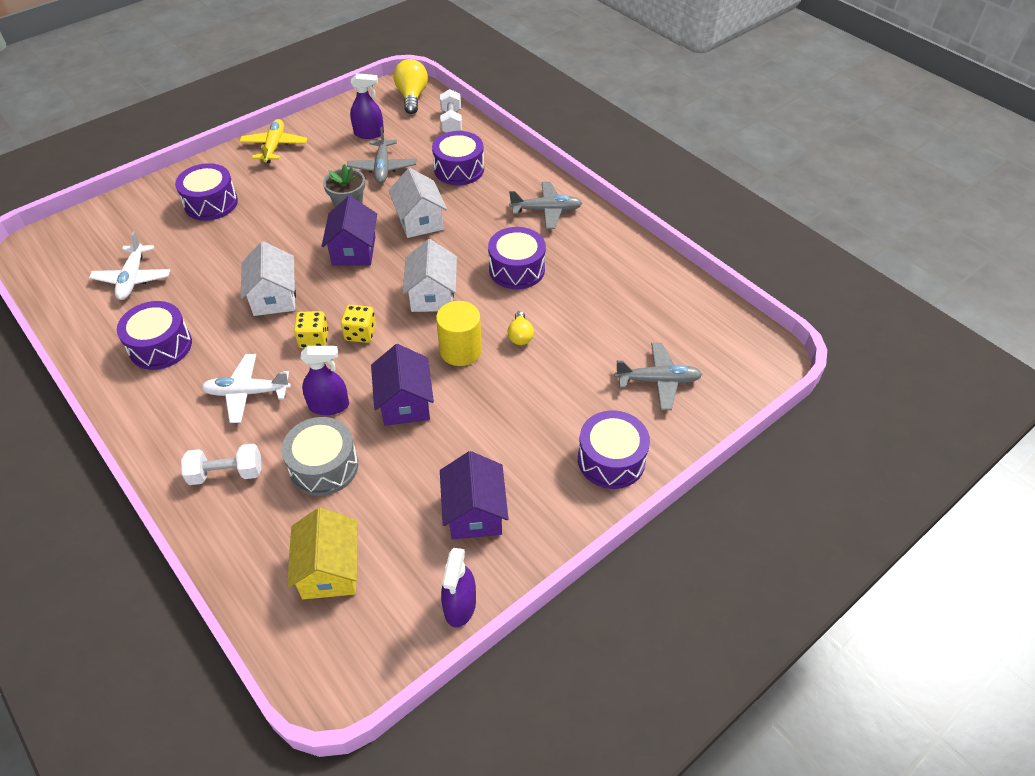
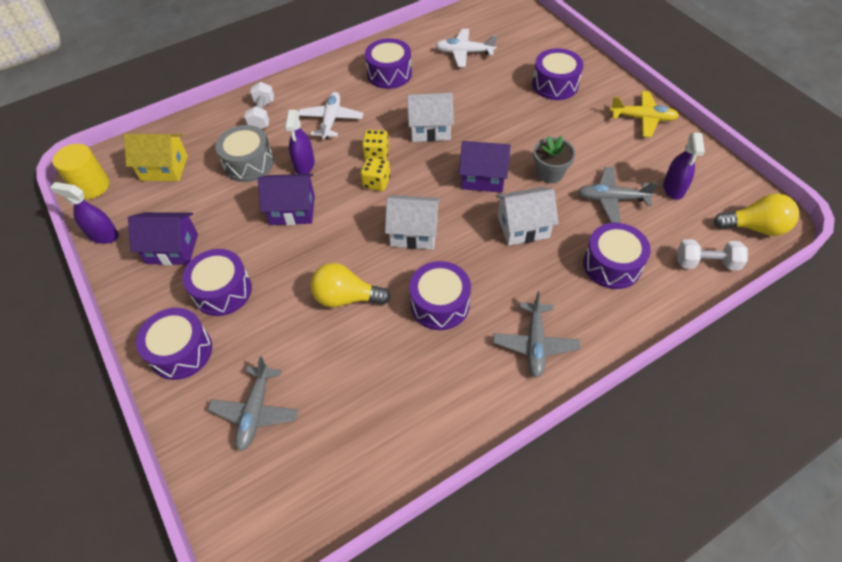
camera: 100 degrees right, 5 degrees up
yellow cylinder [436,301,482,366] -> yellow cylinder moved to [52,144,109,199]
yellow light bulb [507,311,534,345] -> yellow light bulb [310,263,391,307], size x1.71
none -> purple drum [182,249,252,316]

